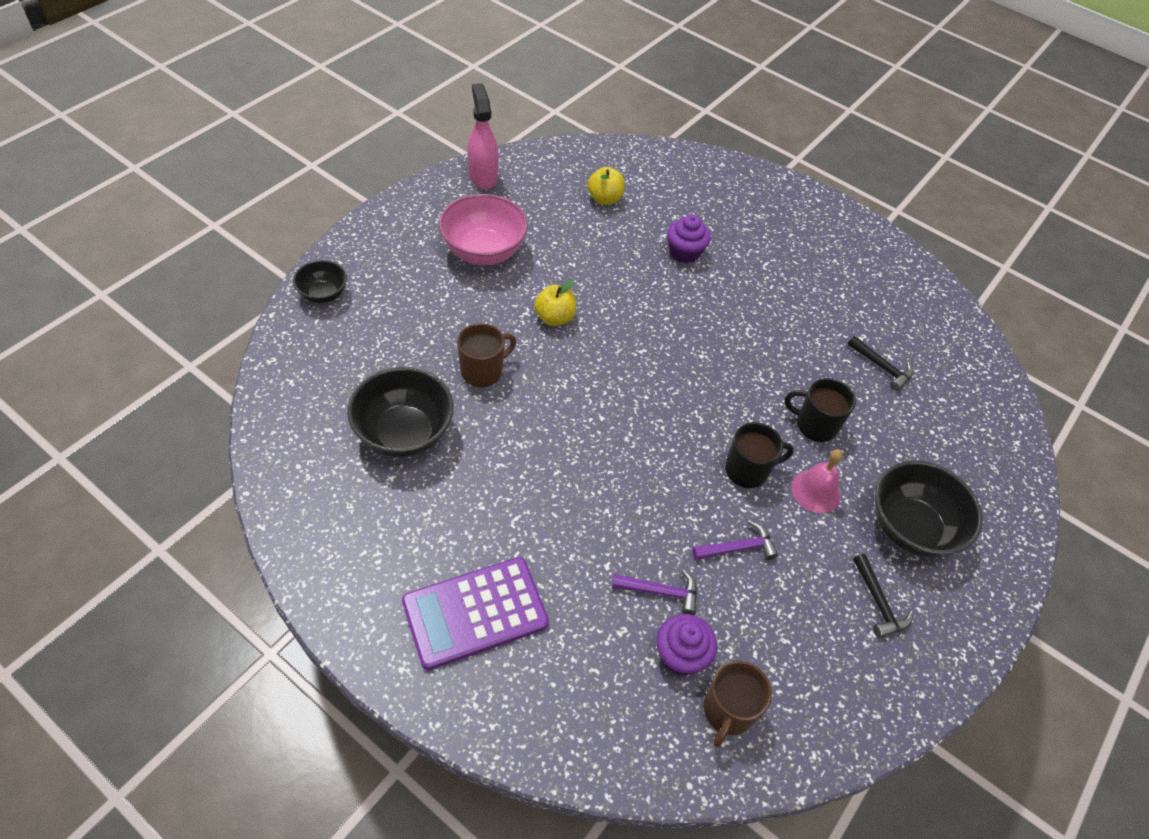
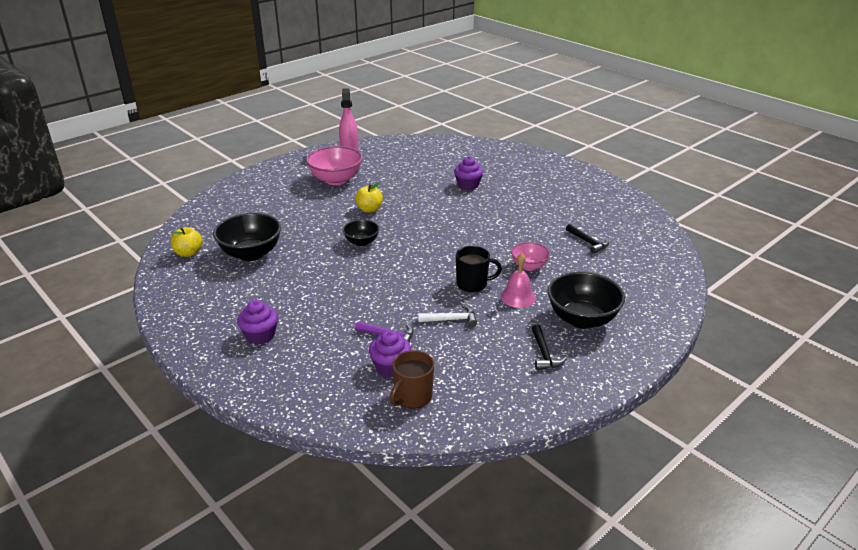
camera: 15 degrees right, 20 degrees down
black bowl [293,260,347,303] -> black bowl moved to [343,220,379,246]
purple calculator [402,557,549,670] -> purple cupcake [237,300,278,345]
brown mug [457,323,516,388] -> none
yellow apple [587,167,625,205] -> yellow apple moved to [171,227,203,257]
purple hammer [692,521,778,560] -> white hammer [418,305,477,327]
black mug [785,378,856,442] -> pink bowl [511,242,550,271]

